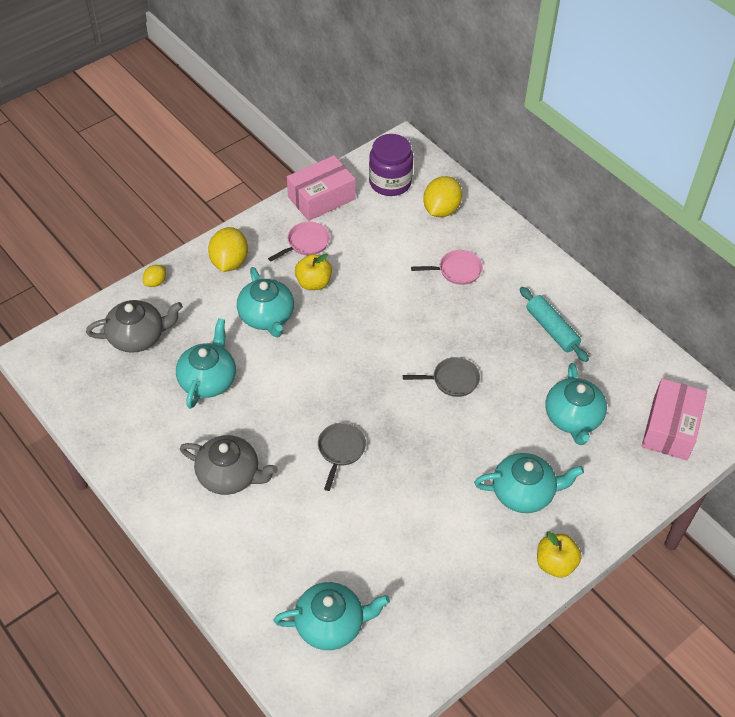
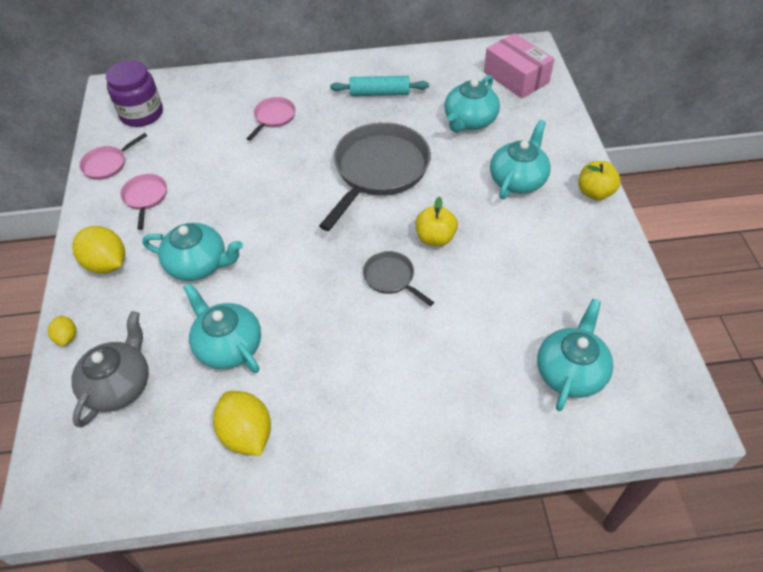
camera: 55 degrees left, 0 degrees up
grey teapot [180,435,278,495] -> none
pink box [287,155,356,221] -> pink pan [79,133,147,180]
yellow apple [295,254,332,290] -> yellow apple moved to [416,196,458,246]
grey pan [403,357,480,397] -> grey pan [319,122,431,231], size x2.13
yellow lemon [423,176,462,217] -> yellow lemon moved to [213,391,271,456]
turquoise teapot [545,363,607,445] -> turquoise teapot turned 90 degrees clockwise [444,75,500,132]

